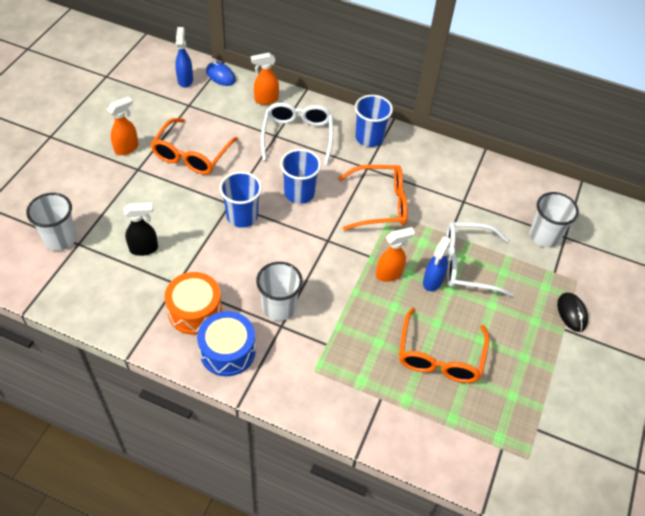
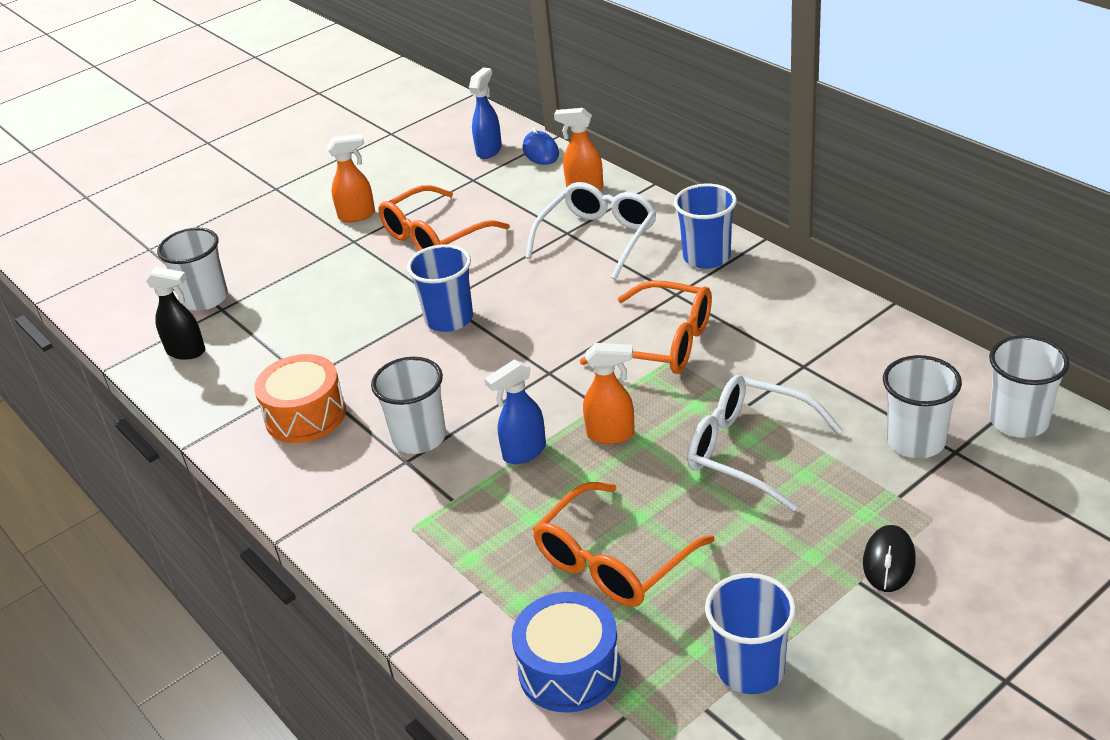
camera: 35 degrees right, 15 degrees down
black spray bottle [124,203,158,256] -> black spray bottle moved to [145,267,205,360]
blue drum [197,311,256,376] -> blue drum moved to [512,592,621,713]
blue cup [280,149,321,204] -> blue cup moved to [705,573,796,694]
blue spray bottle [423,236,452,291] -> blue spray bottle moved to [485,359,546,464]
none -> white cup [989,335,1070,438]

